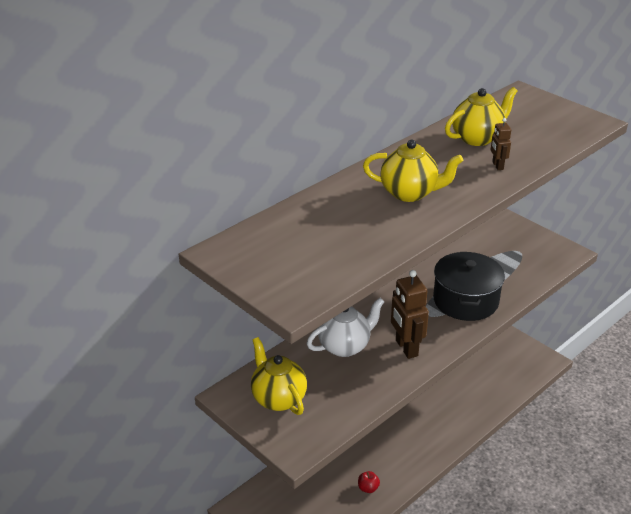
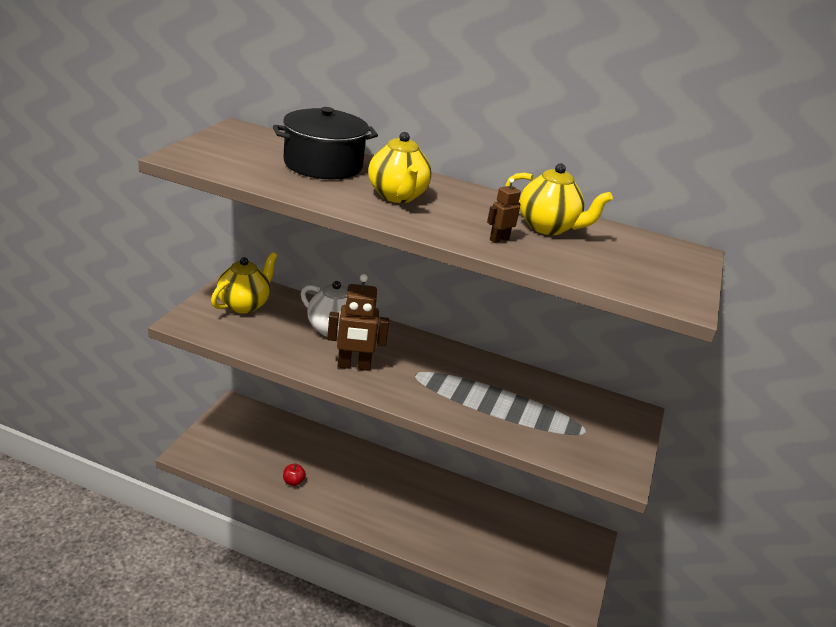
camera: 60 degrees right, 5 degrees down
brown robot [391,270,429,359] -> brown robot turned 135 degrees counterclockwise [327,274,389,371]
black pot [433,252,505,321] -> black pot moved to [273,107,378,179]

